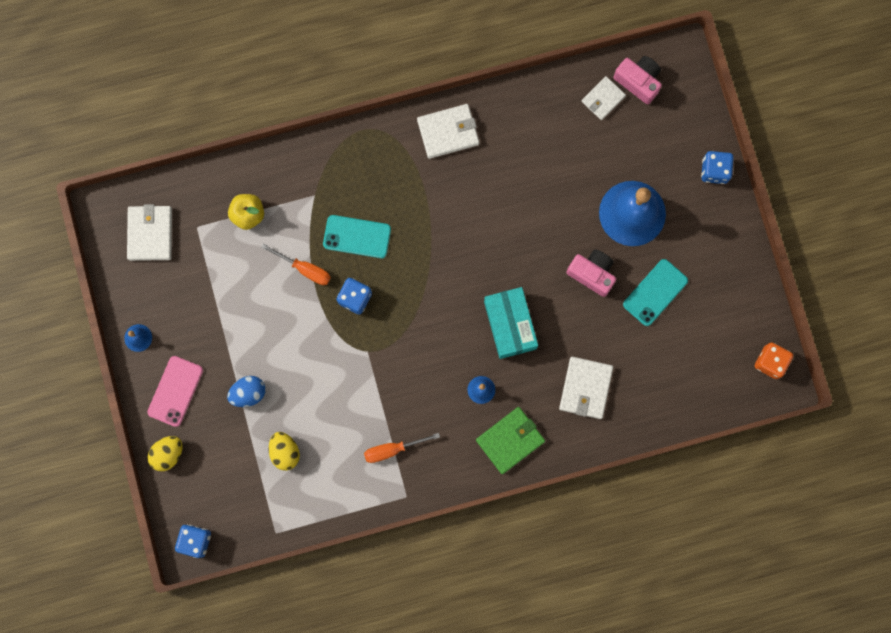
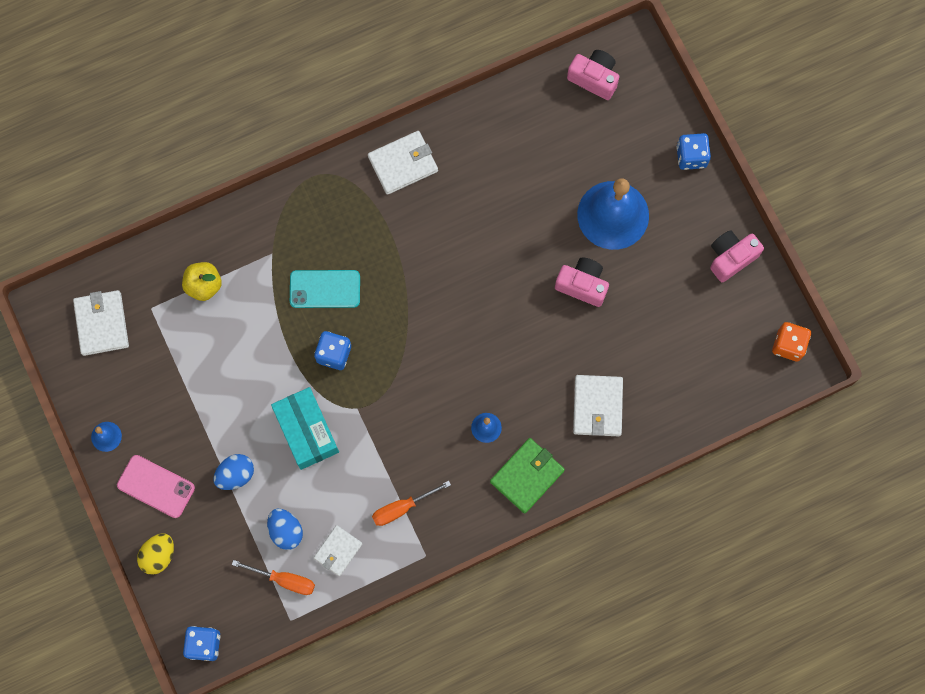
camera: 10 degrees left, 5 degrees down
pink phone [147,356,203,427] -> pink phone turned 75 degrees counterclockwise [117,455,195,518]
orange screwdriver [261,244,331,285] -> orange screwdriver moved to [232,560,315,595]
yellow egg [269,432,300,471] -> blue egg [267,509,303,550]
turquoise box [484,287,538,359] -> turquoise box moved to [271,387,339,470]
white wallet [582,76,626,120] -> white wallet moved to [313,525,362,576]
turquoise phone [623,259,688,326] -> none
none -> pink camera [710,230,764,282]

